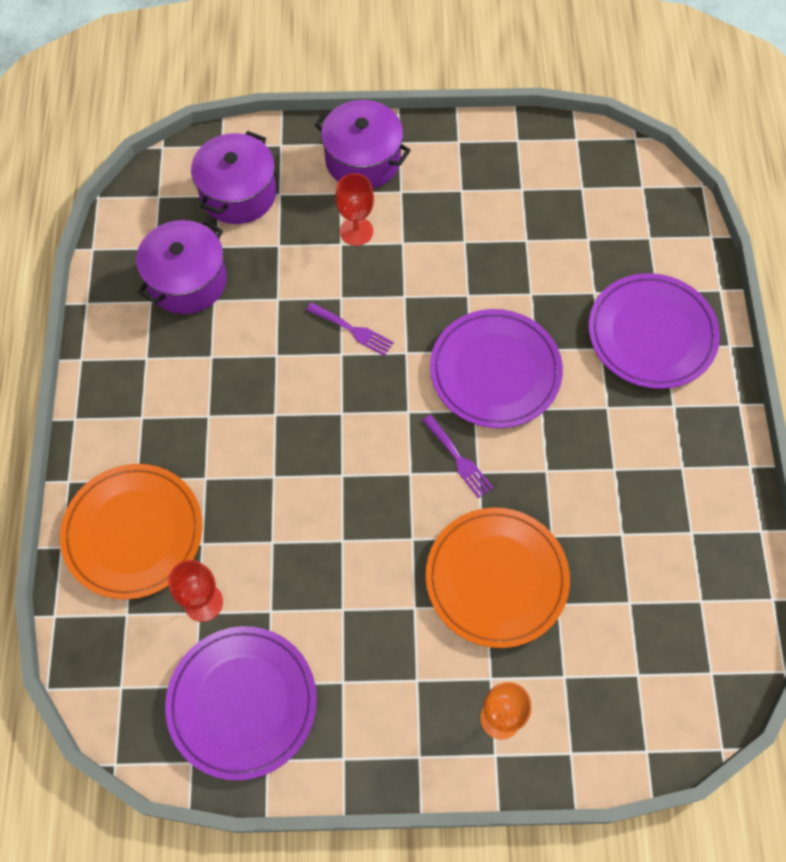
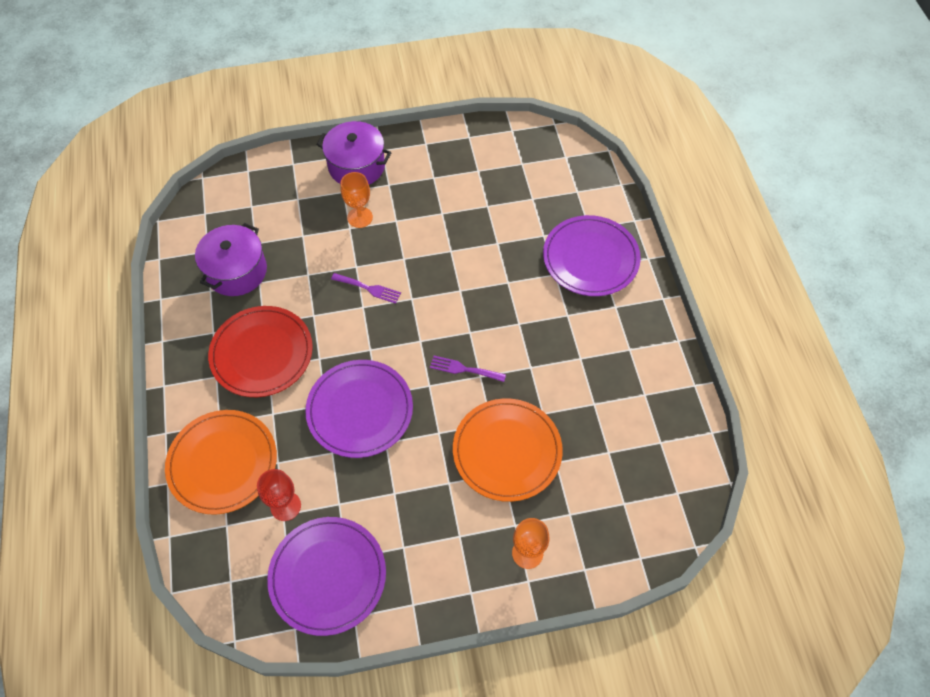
camera: 10 degrees left, 5 degrees down
purple pot [191,131,276,224] -> none
red goblet [335,173,374,246] -> orange goblet [341,172,373,228]
purple fork [422,415,493,498] -> purple fork turned 150 degrees clockwise [430,356,506,382]
purple plate [430,309,563,428] -> purple plate moved to [305,360,413,458]
none -> red plate [208,306,313,397]

